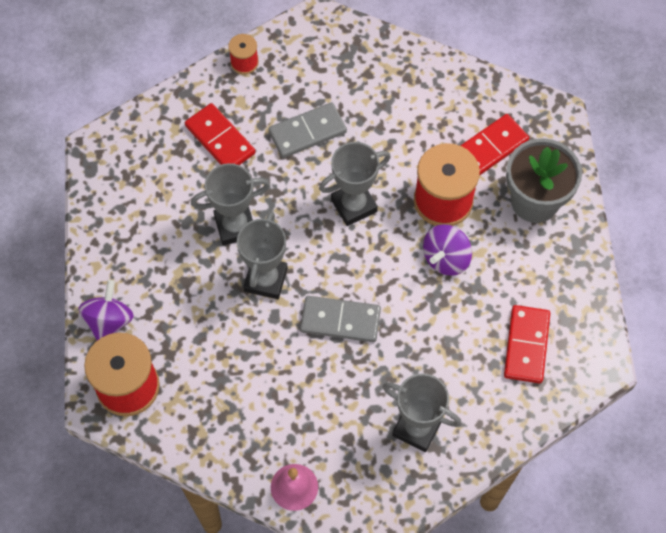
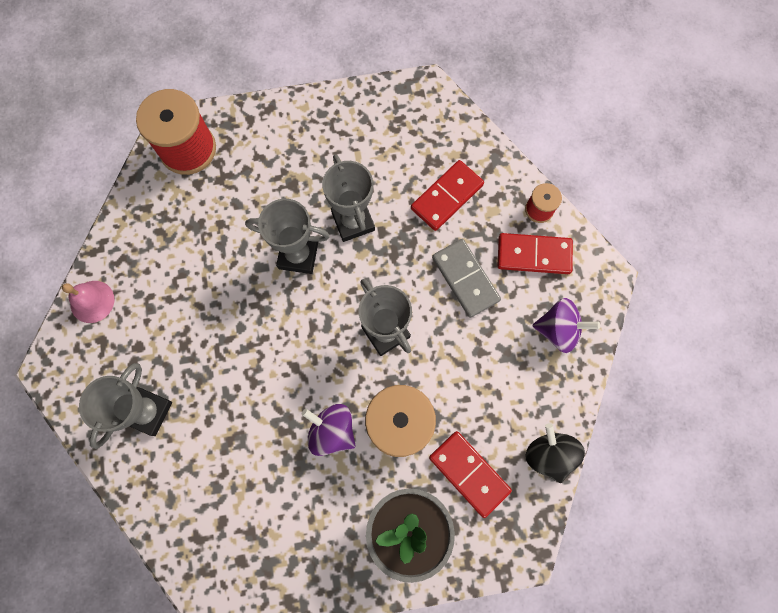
camera: 85 degrees right, 10 degrees up
purple spinning top [78,280,134,340] -> purple spinning top moved to [532,298,600,353]
grey domino [300,296,381,342] -> none
red domino [504,305,550,383] -> red domino moved to [498,233,573,274]
none -> black spinning top [525,423,585,483]

